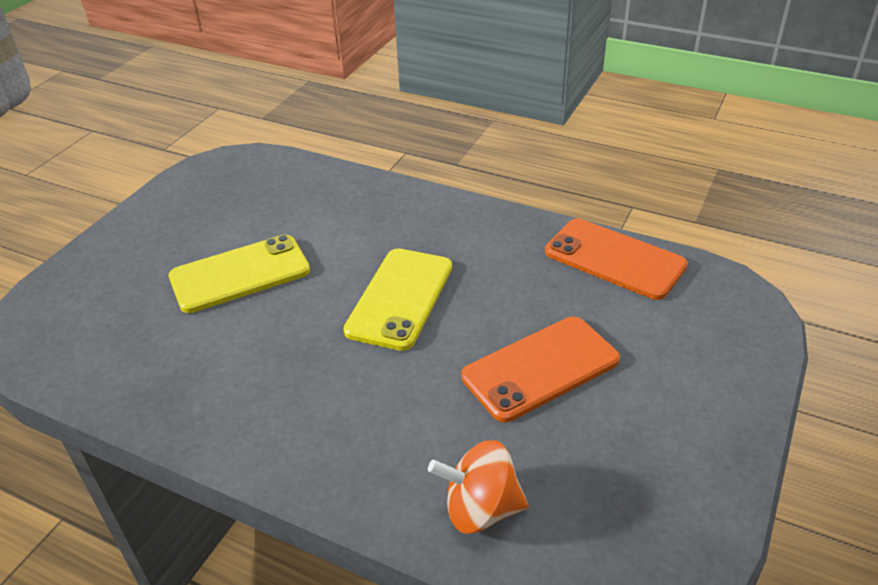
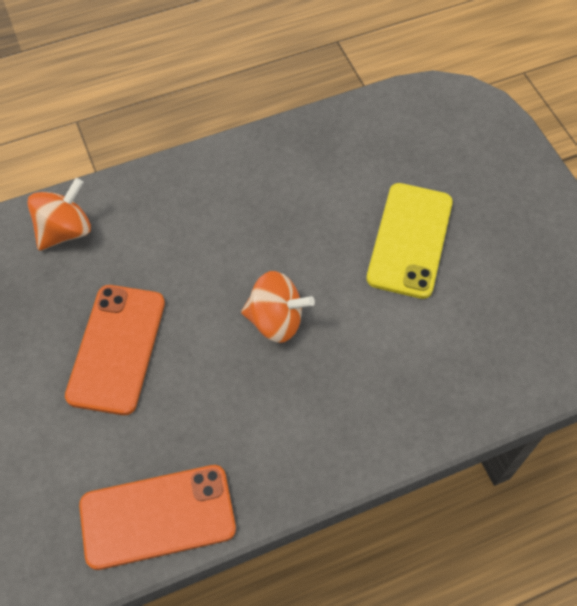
camera: 130 degrees right, 20 degrees up
yellow phone [343,248,452,351] -> orange spinning top [241,271,315,343]

